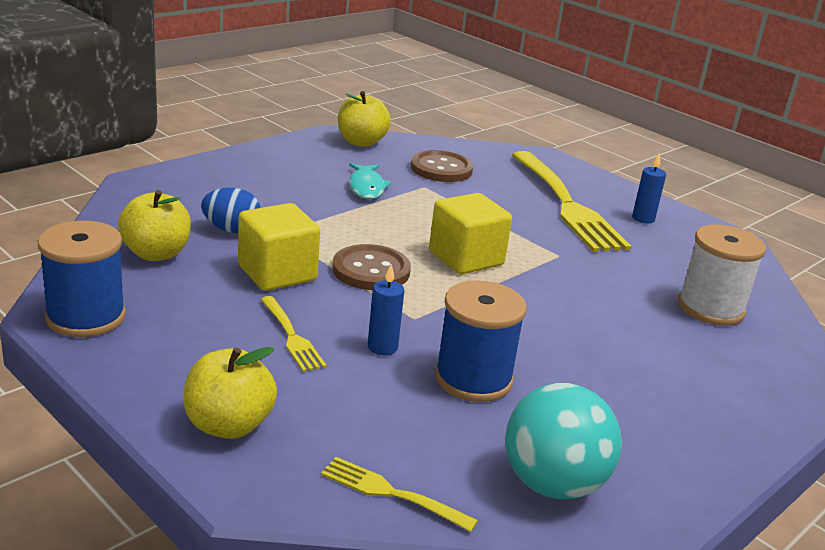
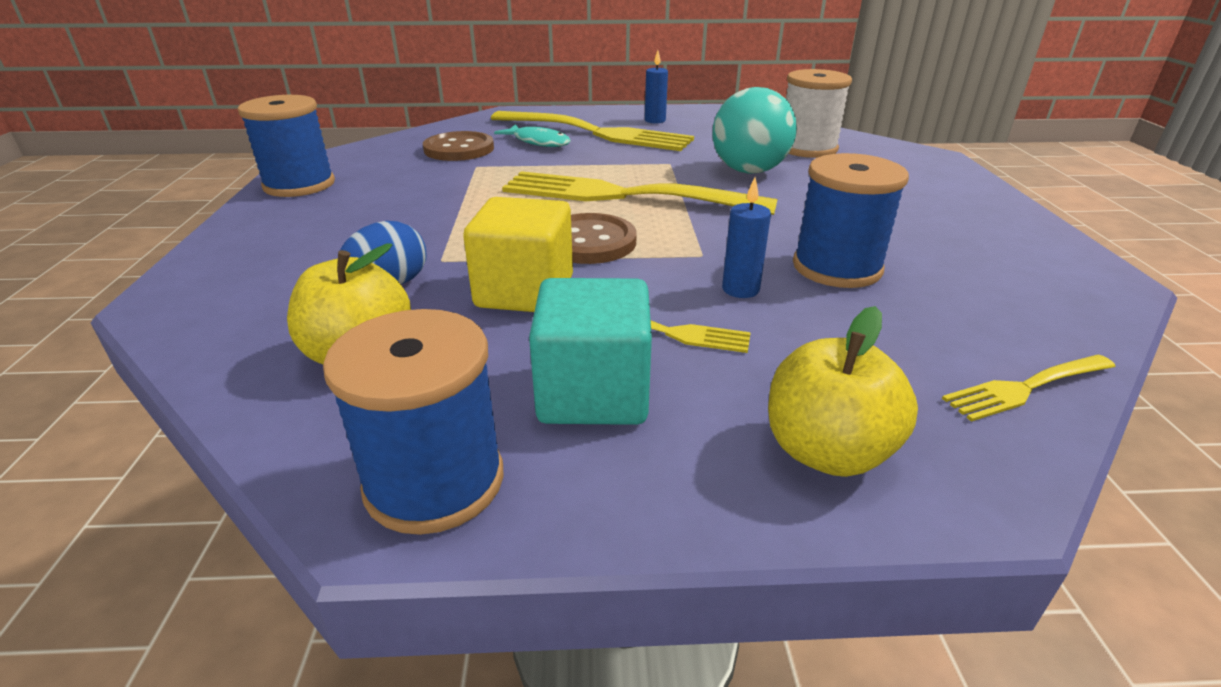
camera: 45 degrees left, 5 degrees up
yellow apple [338,91,391,147] -> none
turquoise fish [349,163,392,199] -> turquoise fish moved to [494,124,571,147]
yellow cube [429,193,512,274] -> yellow fork [502,171,778,215]
turquoise ball [505,383,622,500] -> turquoise ball moved to [712,87,797,174]
none -> blue spool [238,95,335,197]
none -> turquoise cube [529,278,652,425]

